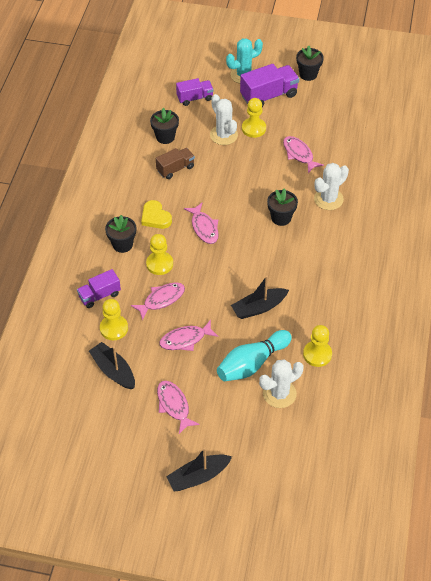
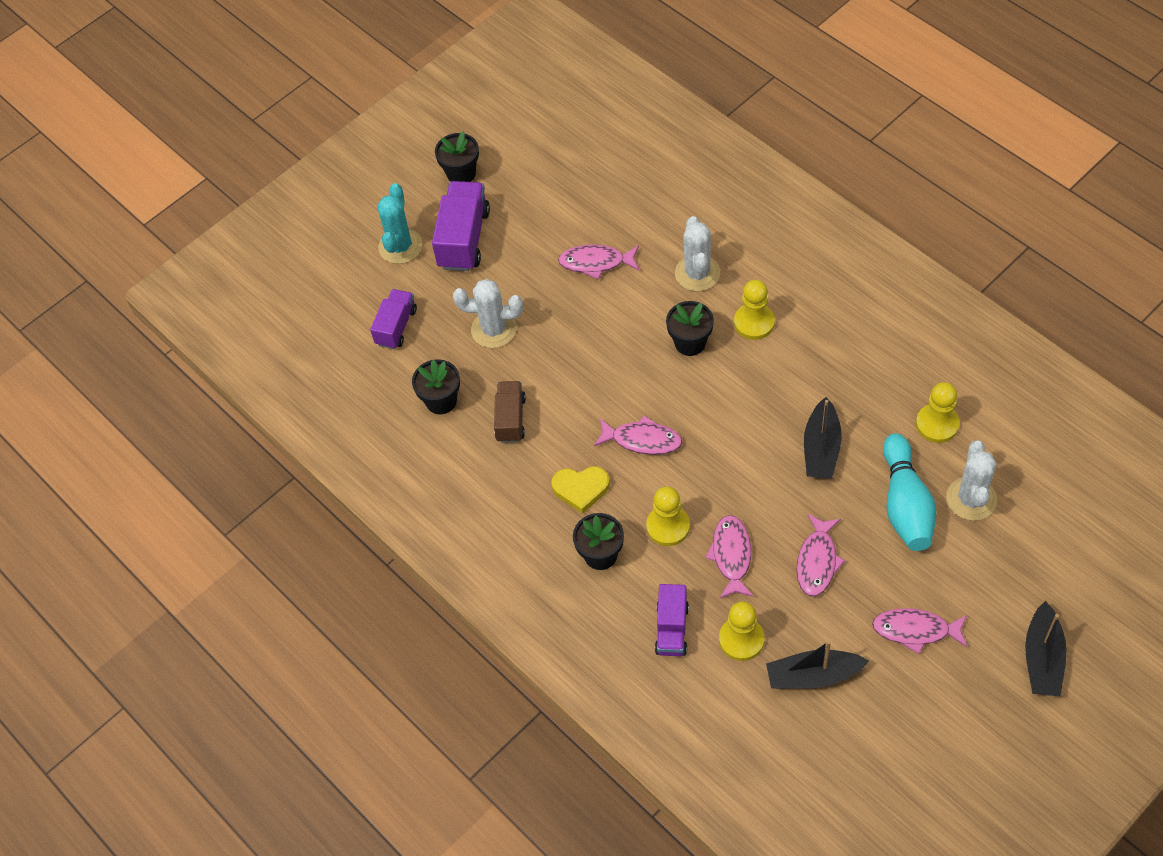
camera: 50 degrees left, 5 degrees up
yellow pawn [242,98,266,138] -> yellow pawn moved to [734,280,775,340]

